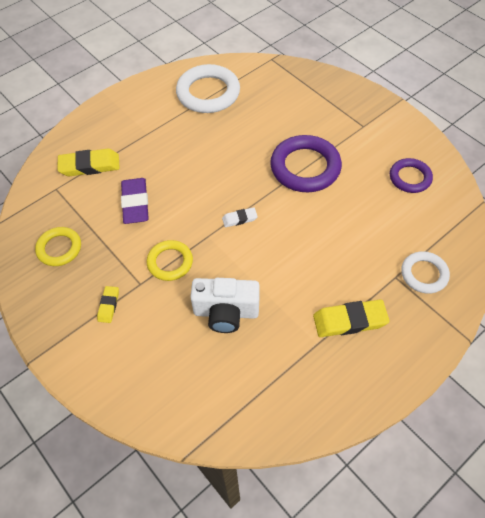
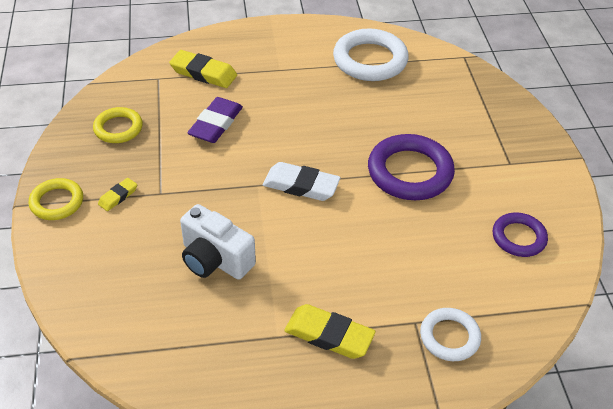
camera: 30 degrees right, 10 degrees down
yellow ring [146,240,193,281] -> yellow ring moved to [29,178,83,220]
white eraser [222,207,258,227] -> white eraser [263,162,340,201], size x1.84

